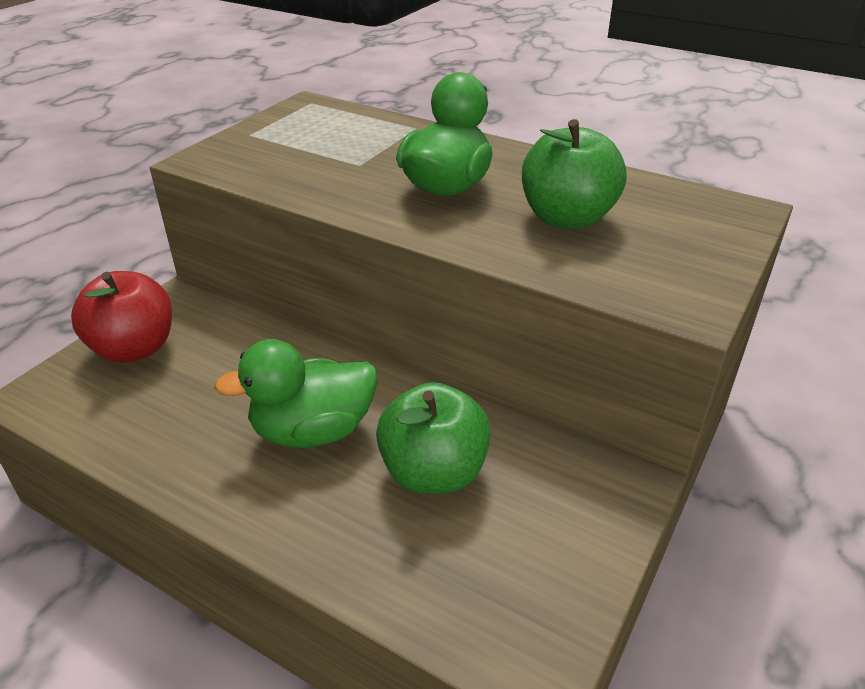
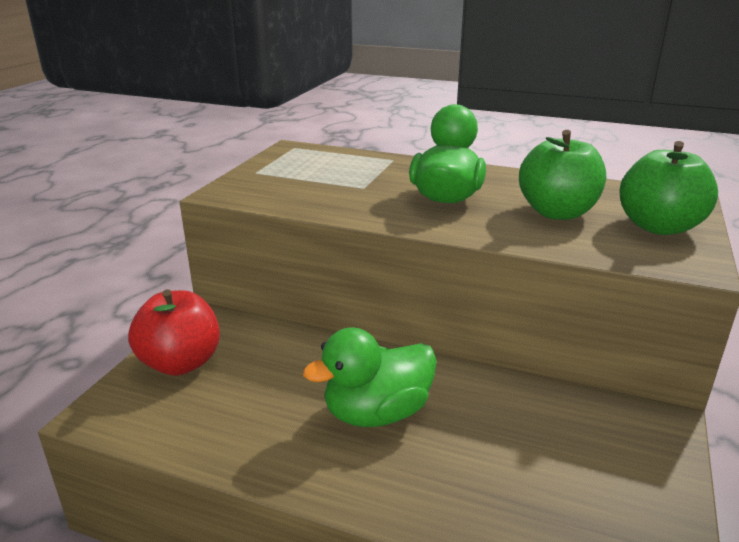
camera: 10 degrees left, 10 degrees down
green apple [376,382,491,494] -> green apple moved to [619,141,718,235]

